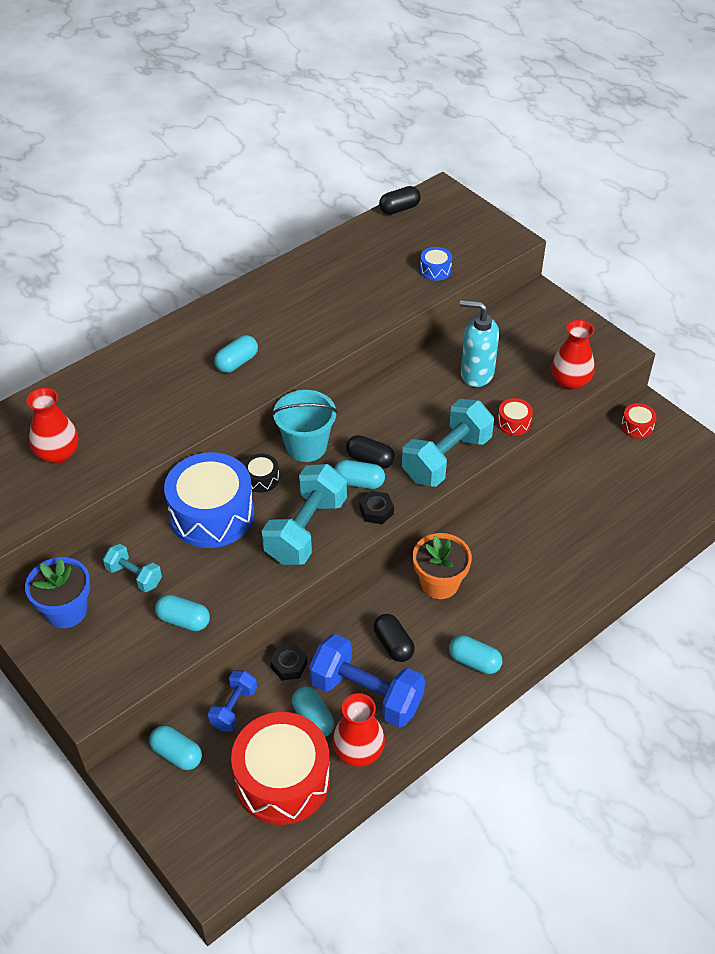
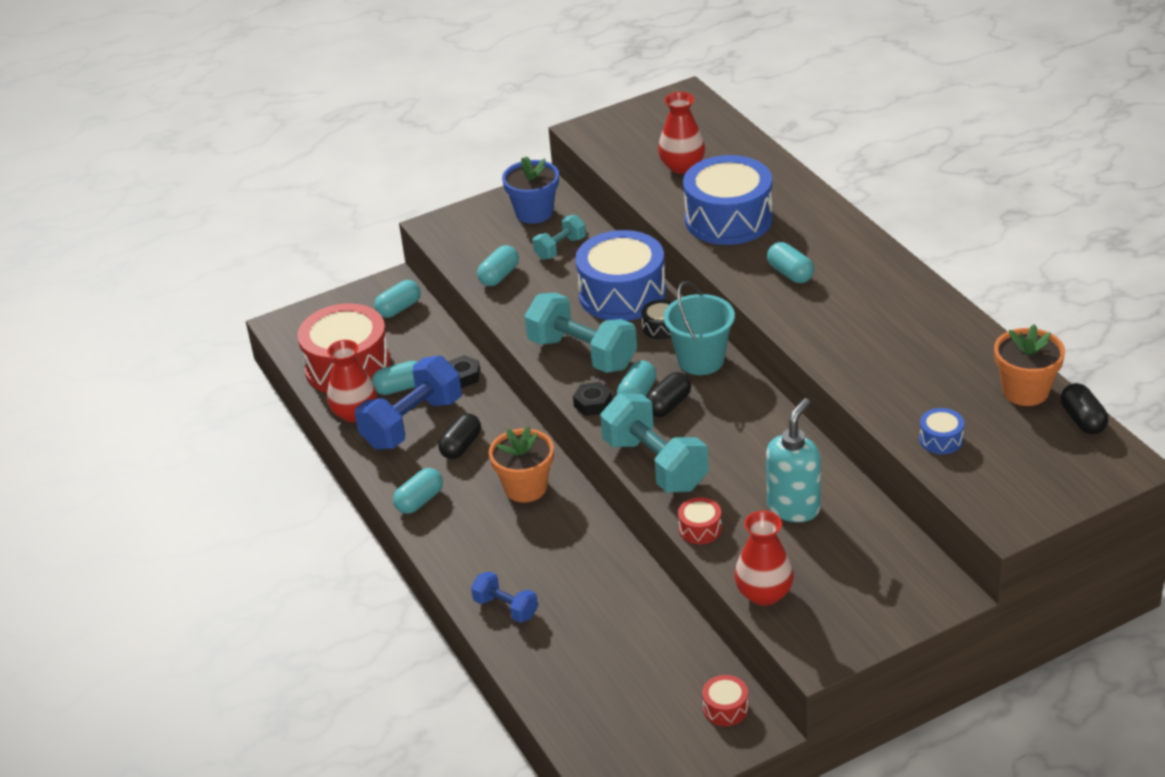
camera: 105 degrees right, 10 degrees down
blue dumbbell [208,670,257,732] -> blue dumbbell moved to [471,571,538,623]
black capsule [374,614,415,662] -> black capsule turned 45 degrees counterclockwise [438,413,481,459]
none -> blue drum [683,155,773,245]
none -> orange flower pot [994,324,1065,406]

